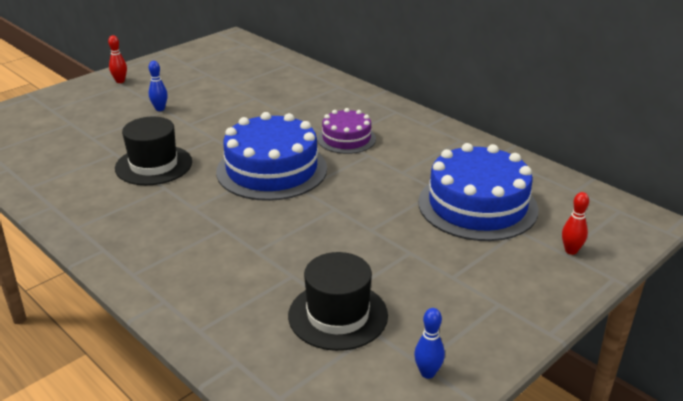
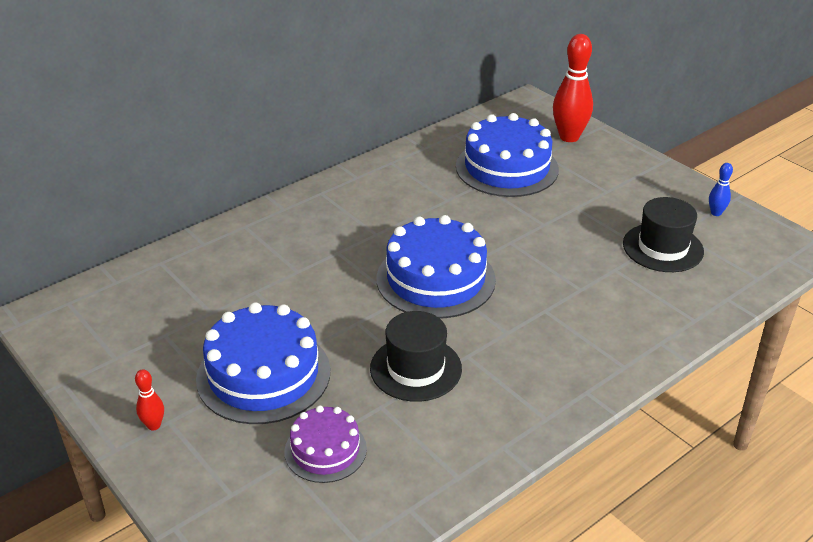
camera: 85 degrees left, 5 degrees up
blue bowling pin [149,61,168,111] -> blue cake [196,302,330,424]
purple cake [317,108,376,154] -> purple cake moved to [284,406,367,483]
red bowling pin [562,192,589,255] -> red bowling pin [553,34,593,142], size x2.10

